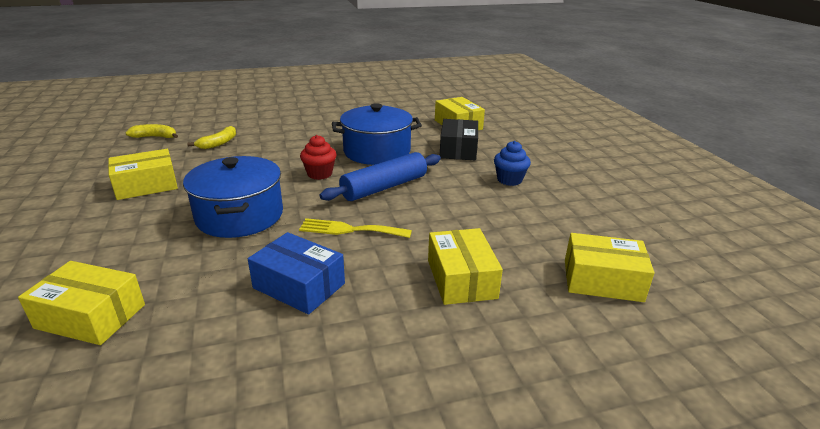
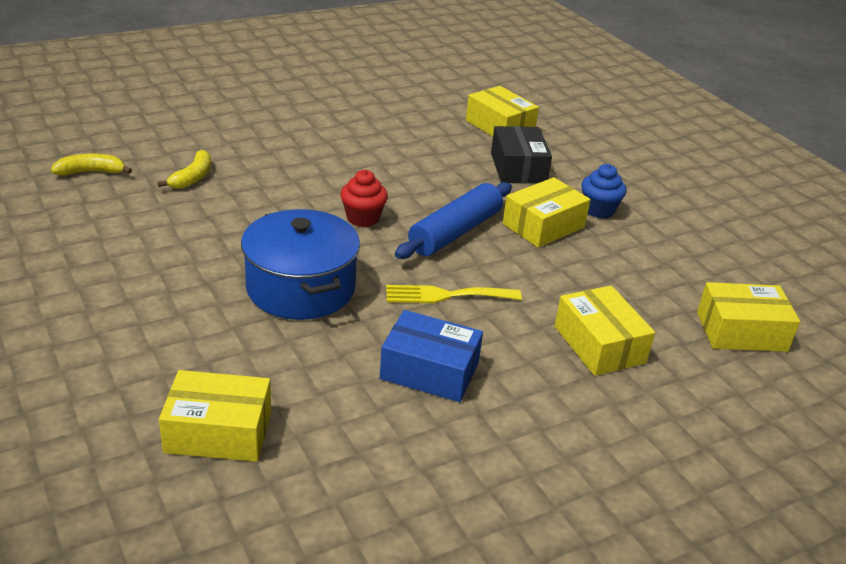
camera: 15 degrees left, 5 degrees up
yellow box [108,149,178,200] -> yellow box moved to [503,177,591,248]
blue pot [332,103,422,165] -> none

